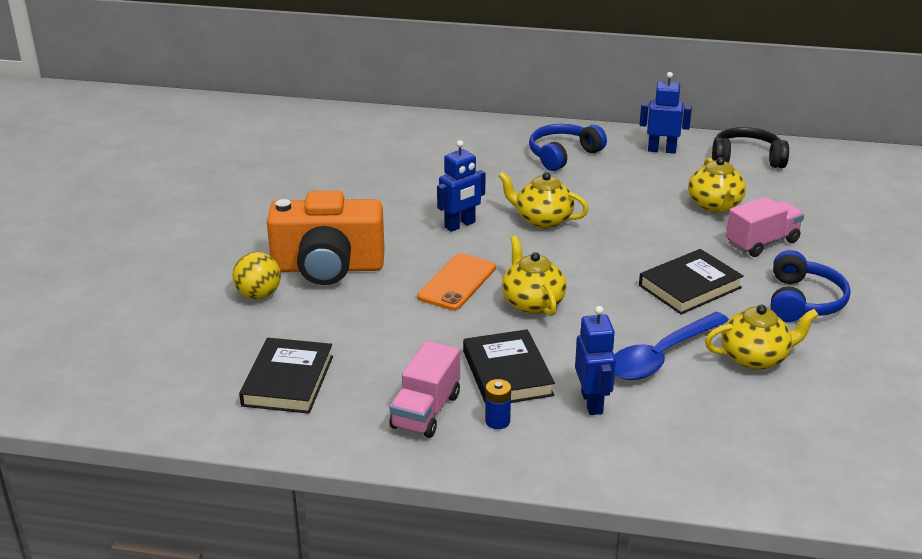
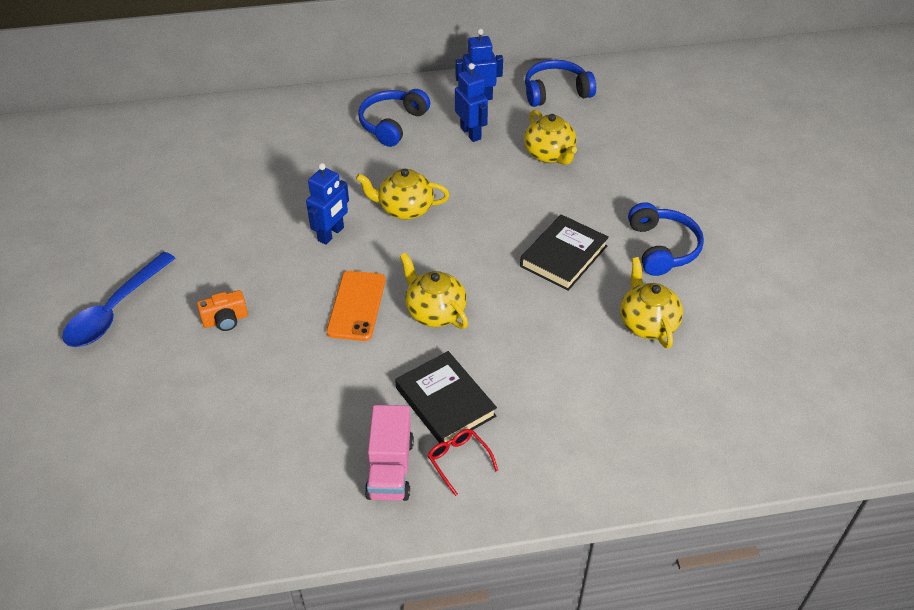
camera: 20 degrees left, 15 degrees up
yellow ball [233,252,281,299] -> none
black book [239,338,333,414] -> none
orange camera [267,191,385,285] -> orange camera [197,290,248,331], size x0.41
blue battery [485,379,511,429] -> red glasses [428,429,498,496]
blue robot [575,306,616,415] -> blue robot moved to [455,63,488,142]
blue spoon [614,312,729,380] -> blue spoon moved to [62,252,176,347]
yellow teapot [705,305,818,370] -> yellow teapot turned 75 degrees counterclockwise [620,257,683,348]
black headphones [712,127,789,168] -> blue headphones [525,60,596,107]
pink truck [726,197,804,257] -> none

